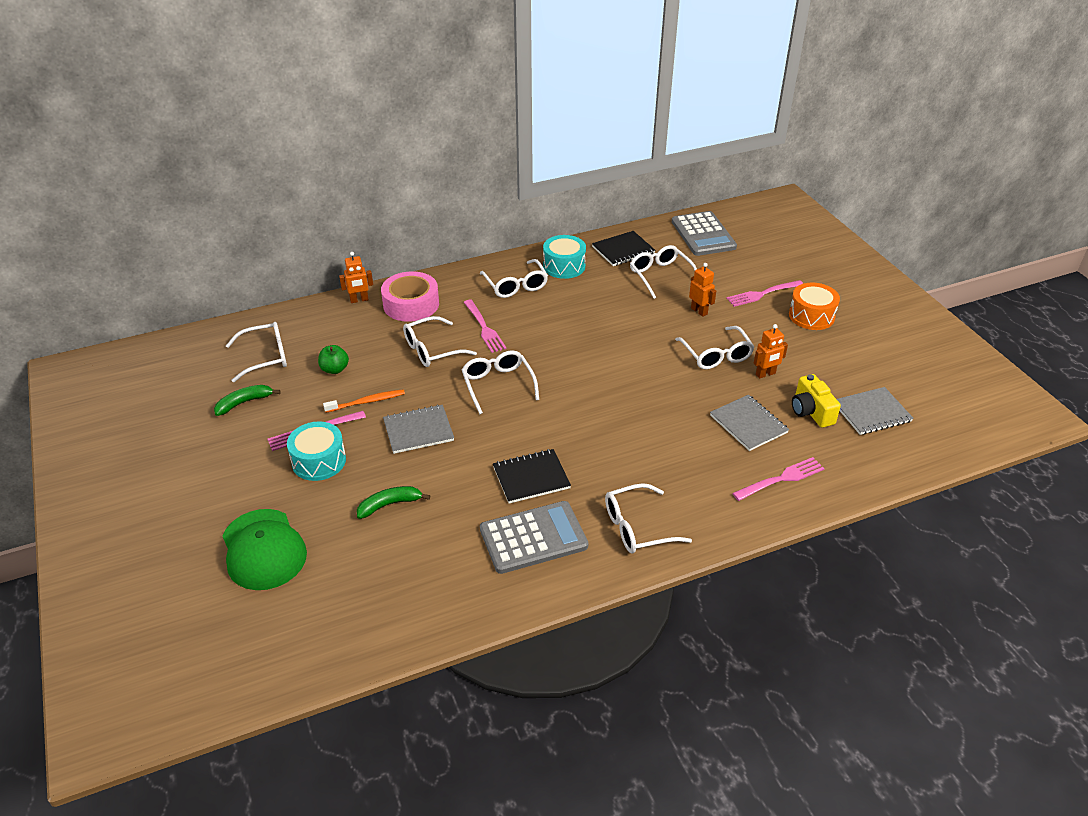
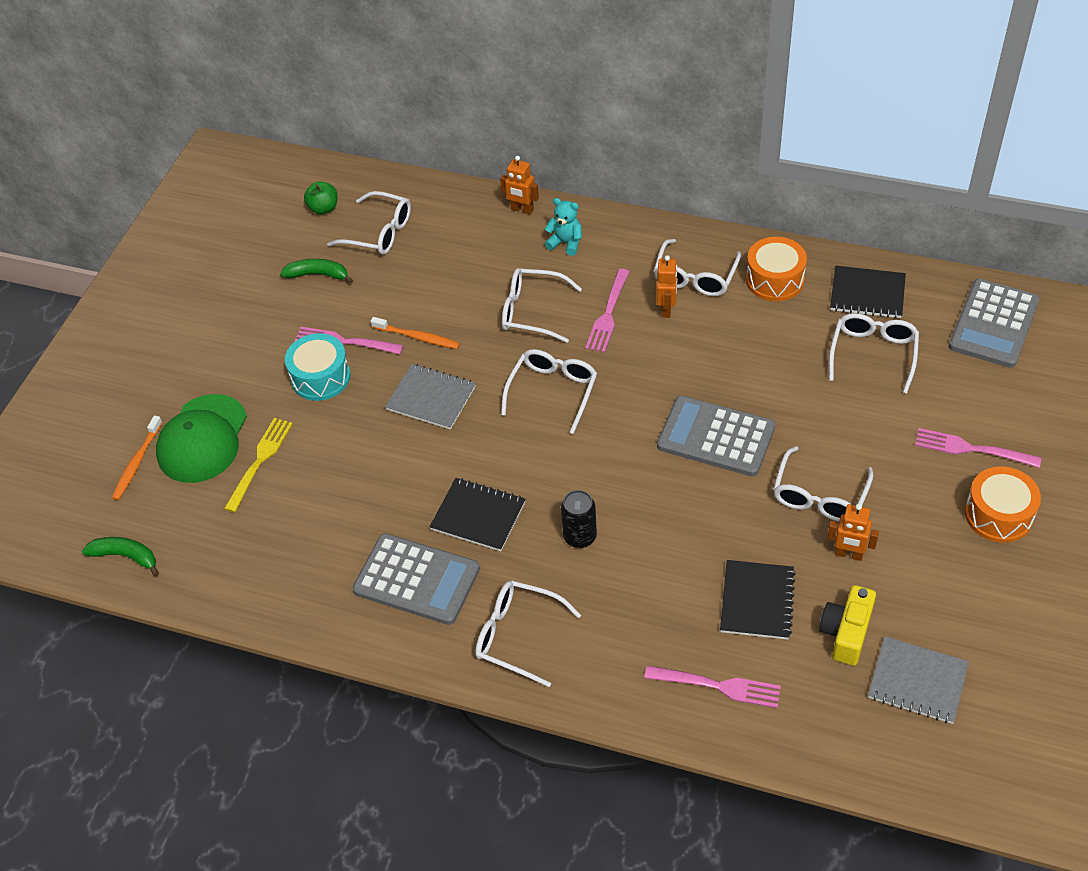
camera: 45 degrees right, 10 degrees up
green apple [318,345,349,374] -> green apple moved to [304,181,338,214]
green banana [357,486,430,519] -> green banana moved to [82,537,159,576]
pink tape [381,271,439,322] -> turquoise teddy bear [545,198,582,256]
turquoise drum [543,235,586,279] -> orange drum [746,237,807,301]
orange robot [689,263,716,317] -> orange robot moved to [656,255,677,318]
grey notebook [710,395,789,451] -> black notebook [720,560,796,640]
none -> orange toothbrush [112,415,163,500]
none -> yellow fork [224,418,293,513]
none -> black can [561,490,597,548]
none -> grey calculator [657,395,775,477]

